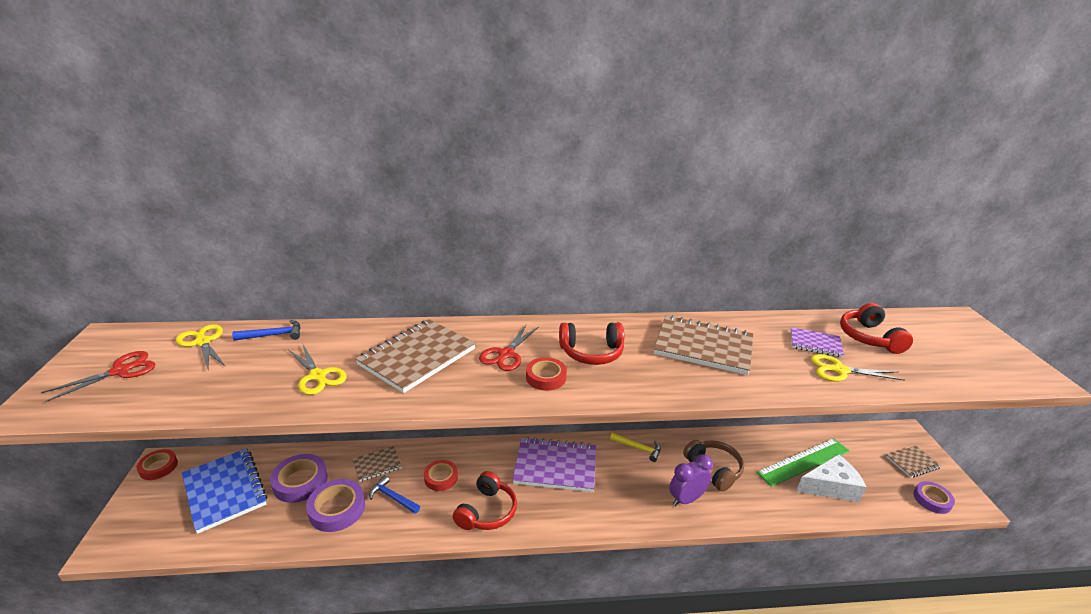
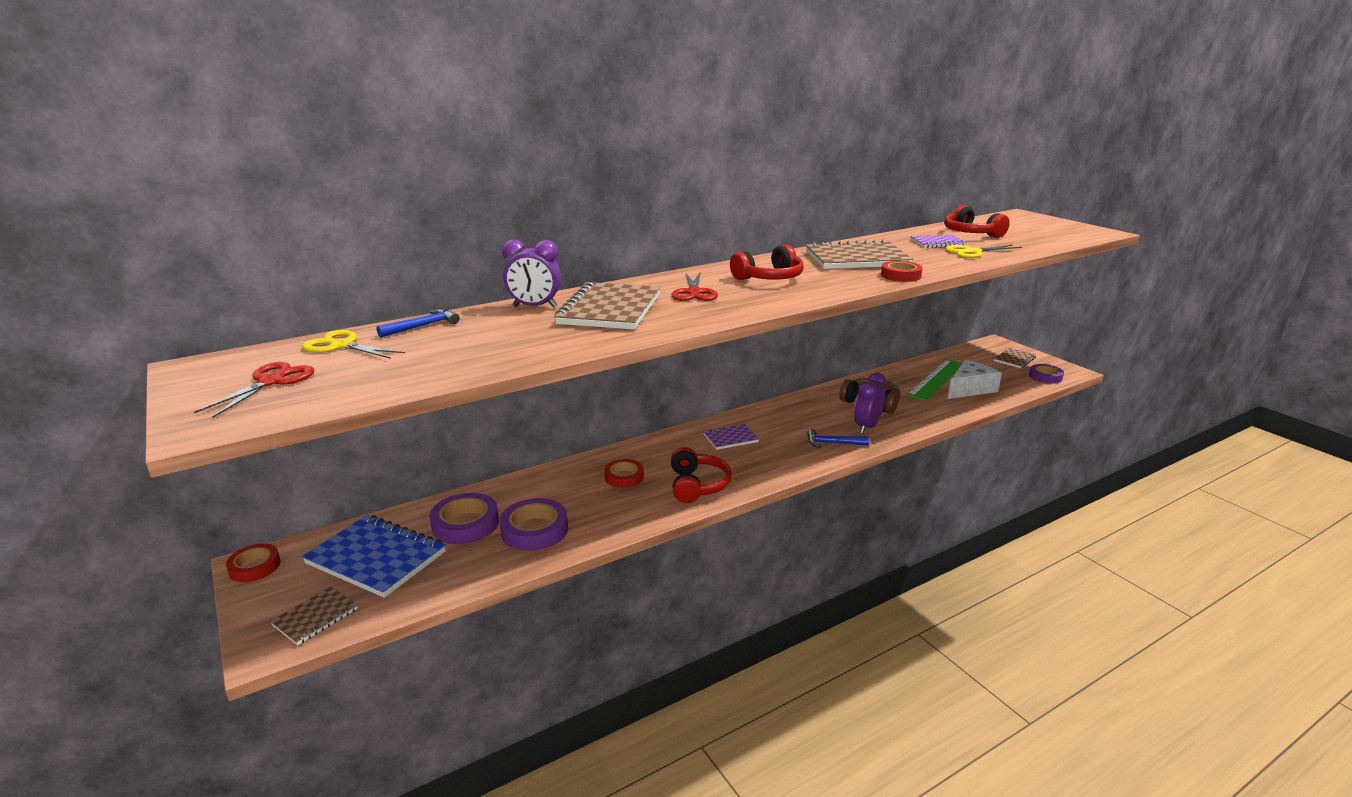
camera: 25 degrees left, 5 degrees down
yellow scissors [288,343,347,395] -> none
brown notebook [352,446,401,482] -> brown notebook moved to [270,587,358,645]
blue hammer [369,475,420,514] -> blue hammer moved to [807,429,869,448]
purple notebook [513,437,596,492] -> purple notebook [703,424,759,450], size x0.53
red tape [526,357,567,390] -> red tape moved to [881,261,923,282]
yellow hammer [610,433,661,462] -> none
none -> purple clock [502,240,561,308]

